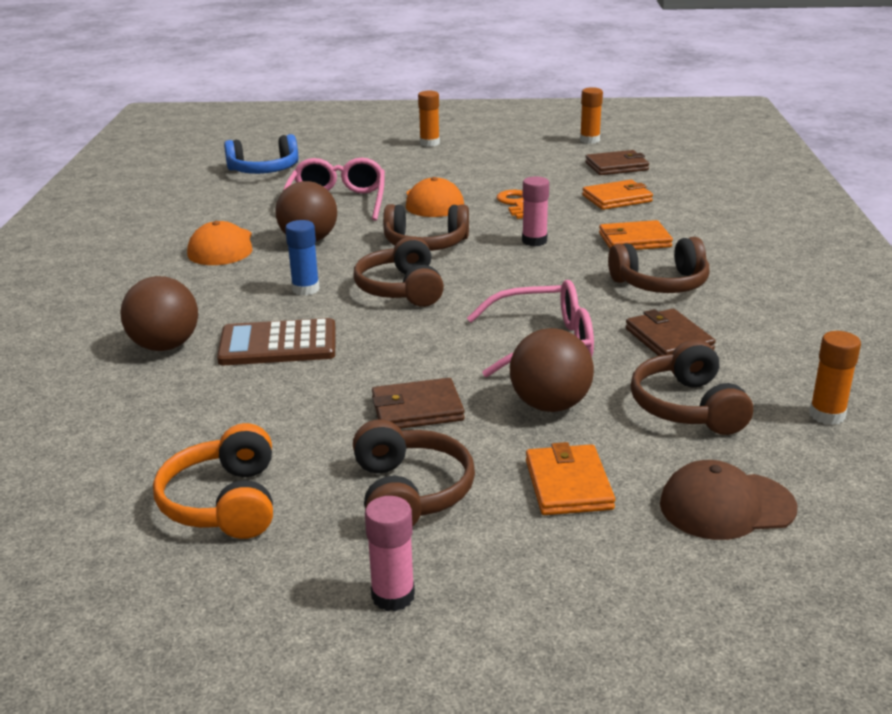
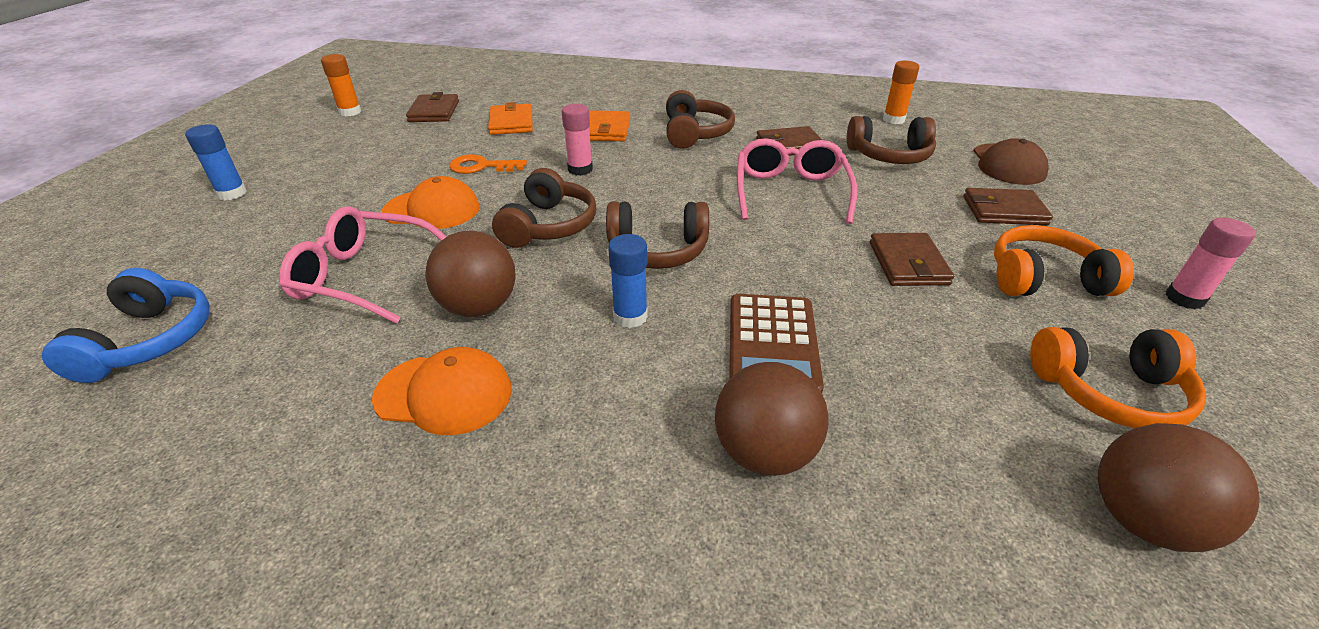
camera: 80 degrees left, 10 degrees up
brown headphones [353,419,475,527] -> orange headphones [994,225,1134,296]
orange glue stick [418,91,440,147] -> blue glue stick [185,125,247,200]
brown ball [510,328,594,412] -> brown ball moved to [1098,423,1260,552]
orange wallet [526,442,615,515] -> brown wallet [963,188,1053,225]

